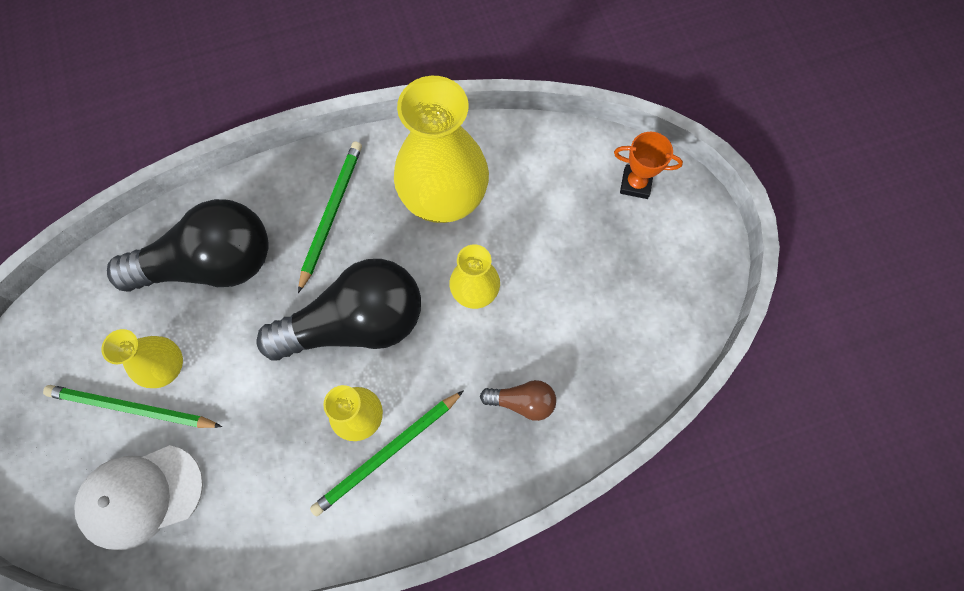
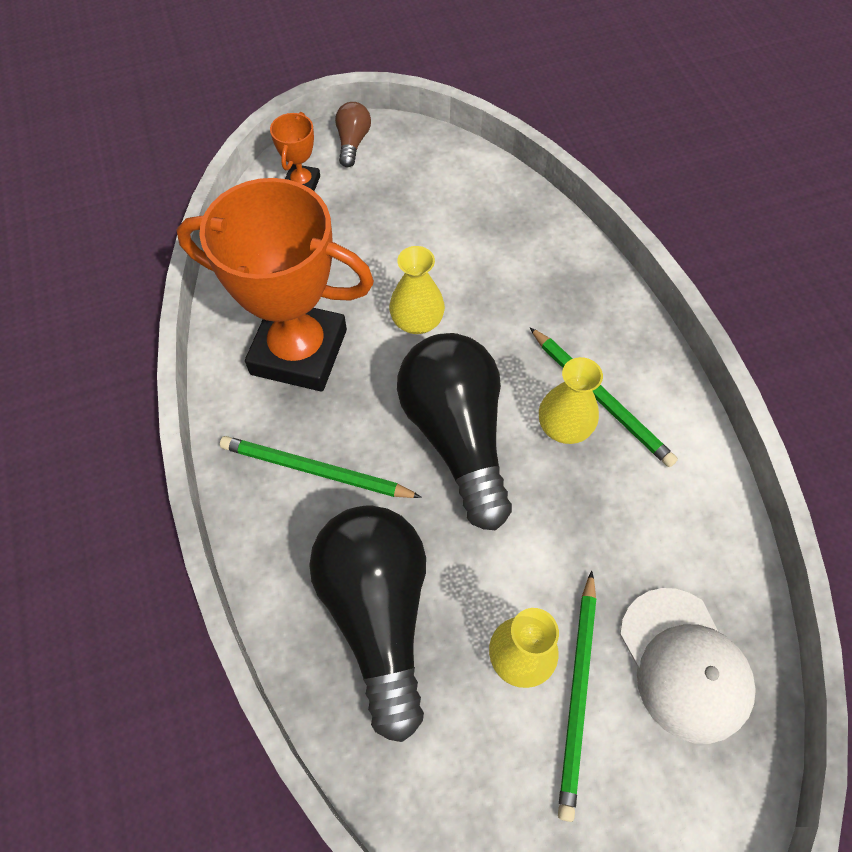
camera: 90 degrees left, 10 degrees down
yellow vase [394,76,489,223] -> orange trophy [177,178,374,392]
brown light bulb [480,380,556,421] -> brown light bulb moved to [335,102,371,167]

